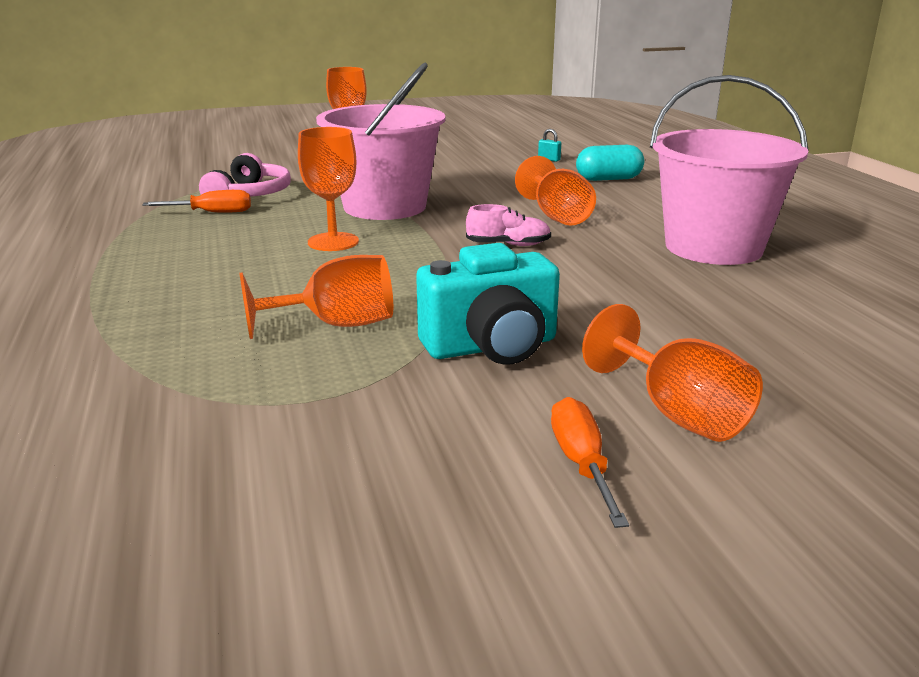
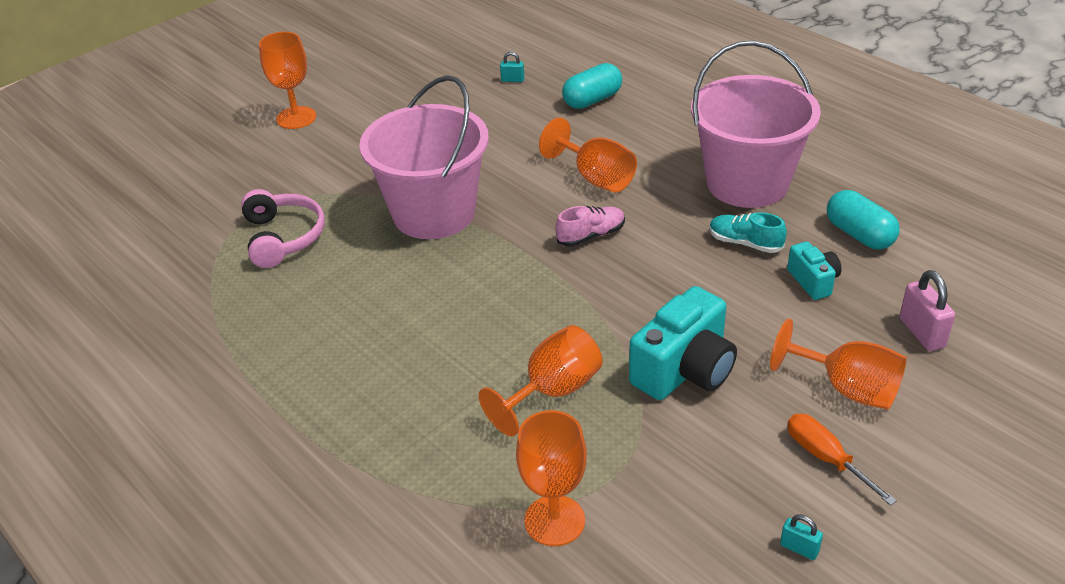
camera: 25 degrees left, 15 degrees up
orange screwdriver [142,190,251,213] -> none
orange goblet [298,127,359,251] -> orange goblet moved to [516,410,587,546]
none -> turquoise shoe [709,212,787,253]
none -> turquoise padlock [780,514,823,560]
none -> turquoise camera [787,242,842,300]
none -> turquoise capsule [827,190,900,249]
none -> pink padlock [899,270,955,351]

